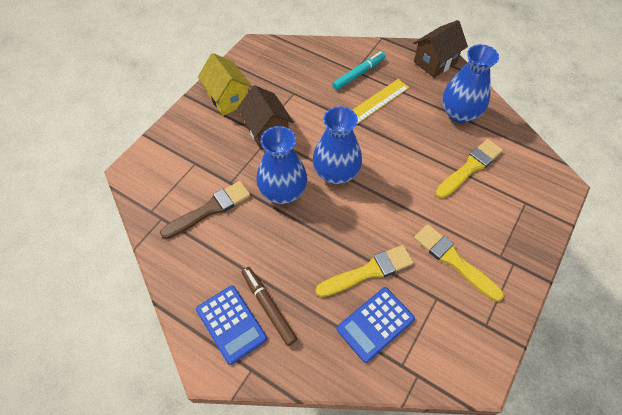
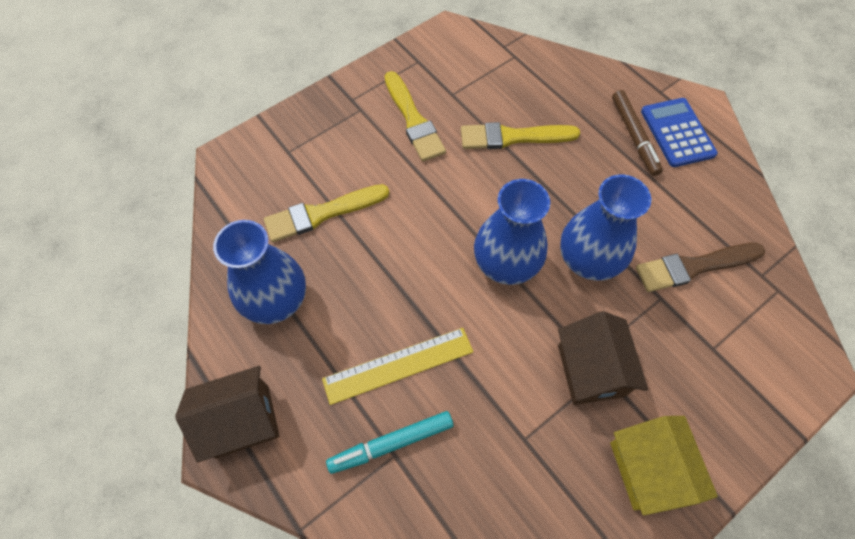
camera: 160 degrees left, 5 degrees up
blue calculator [337,287,415,363] -> none

